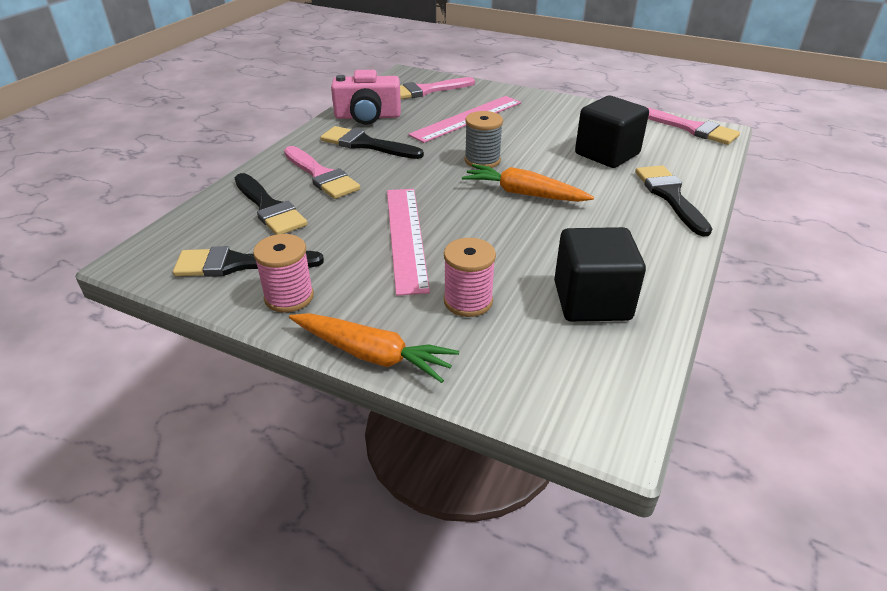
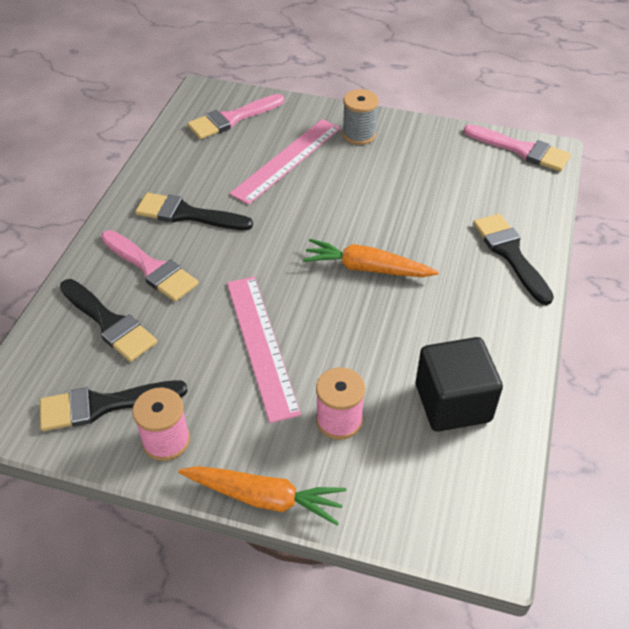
camera: 10 degrees left, 10 degrees up
pink camera [331,70,401,125] -> none
grey spool [465,111,503,168] -> grey spool moved to [342,89,379,145]
black cube [575,96,649,168] -> none

